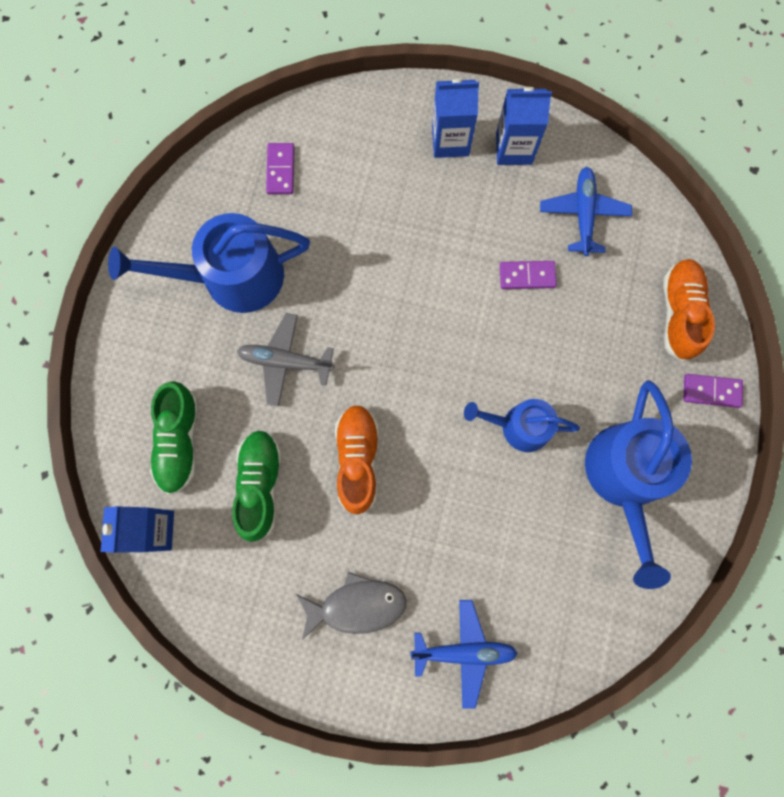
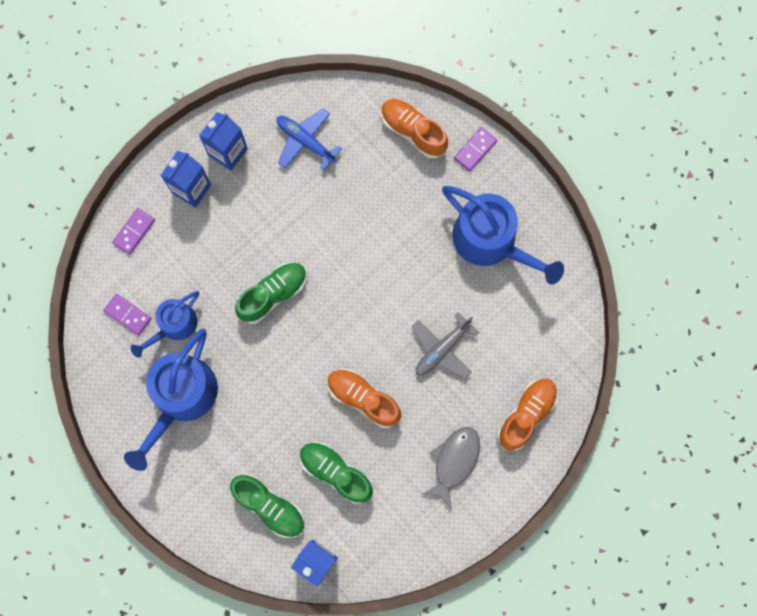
camera: 55 degrees left, 0 degrees up
grey plane [237,313,334,407] -> grey plane moved to [412,312,479,379]
blue plane [411,600,518,709] -> orange shoe [497,379,558,451]
blue watering can [464,399,580,452] -> blue watering can moved to [131,291,199,358]
purple domino [500,261,557,289] -> purple domino moved to [112,208,155,255]
none -> green shoe [235,262,307,324]

